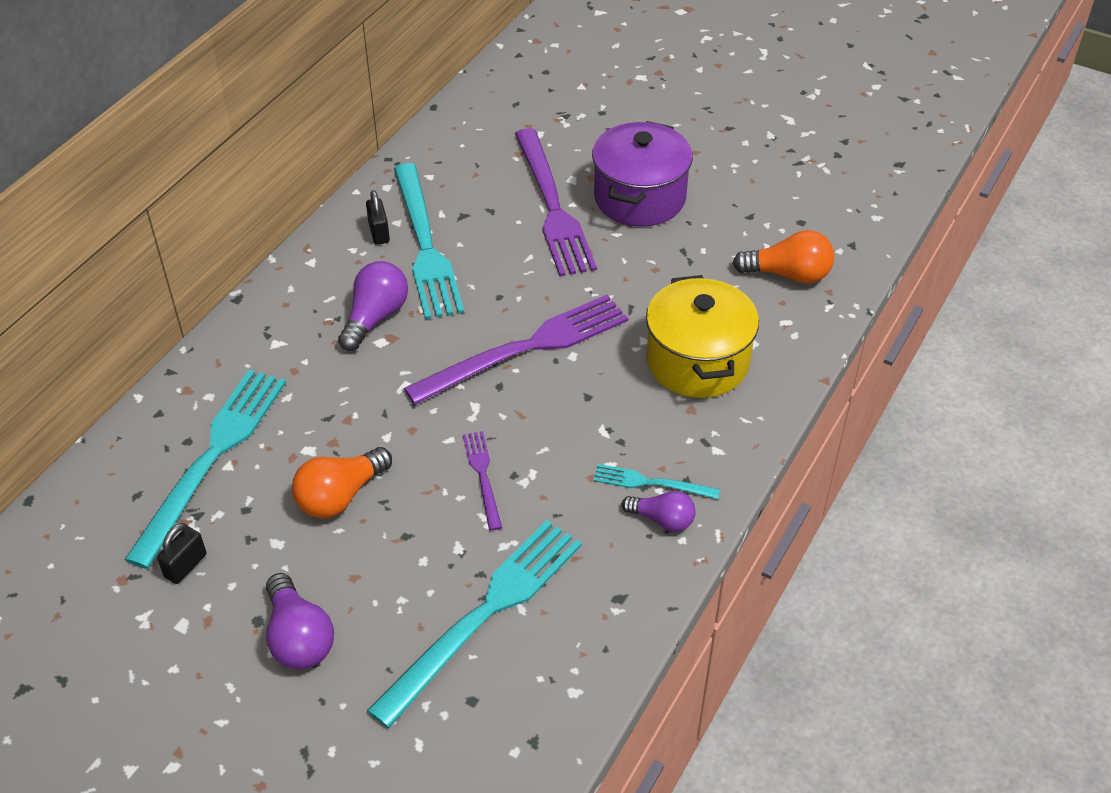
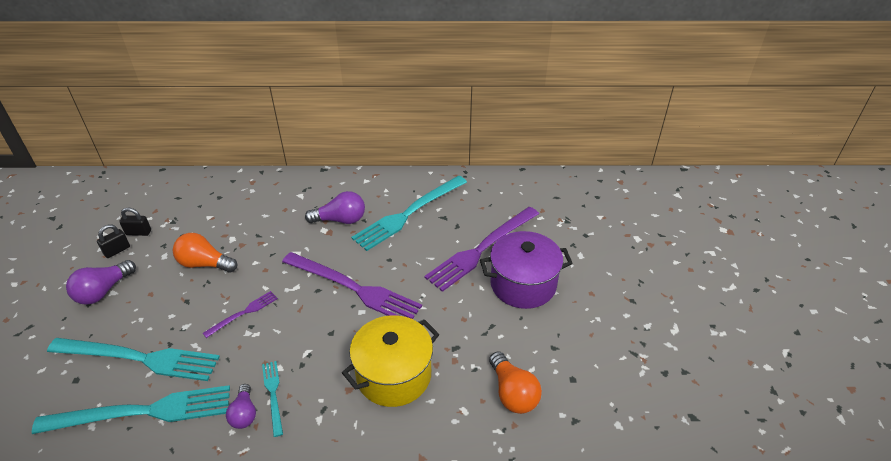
camera: 60 degrees right, 5 degrees down
turquoise fork [124,370,286,569] -> turquoise fork moved to [32,385,230,434]
black padlock [366,190,390,245] -> black padlock moved to [97,224,130,258]

